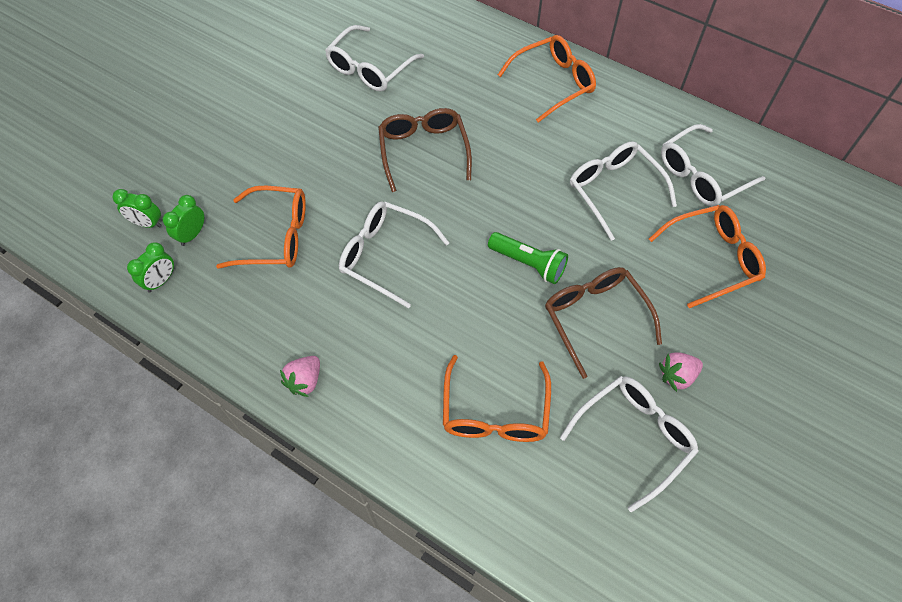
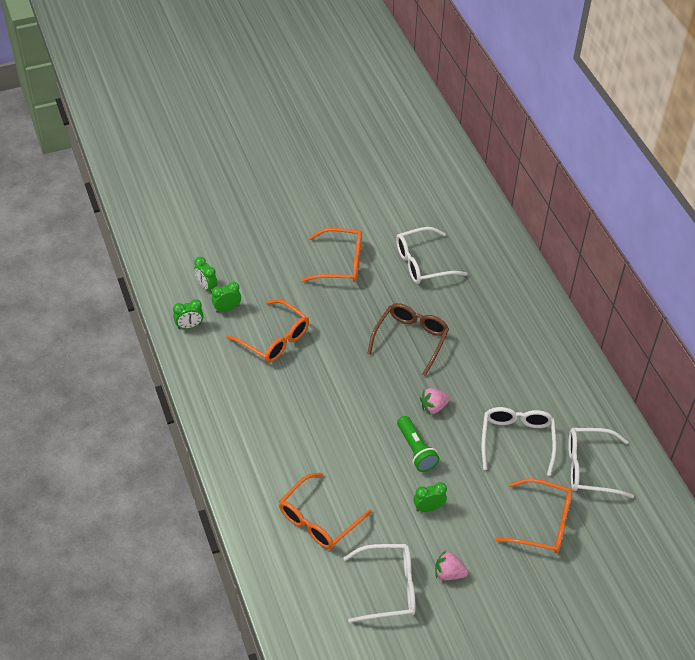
camera: 35 degrees right, 10 degrees down
pink strawberry [280,356,320,397] -> pink strawberry moved to [420,388,450,414]
white glasses [339,201,449,309] -> none
orange glasses [498,35,596,123] -> orange glasses moved to [302,228,362,282]
brown glasses [545,267,662,379] -> green clock [413,482,447,512]

